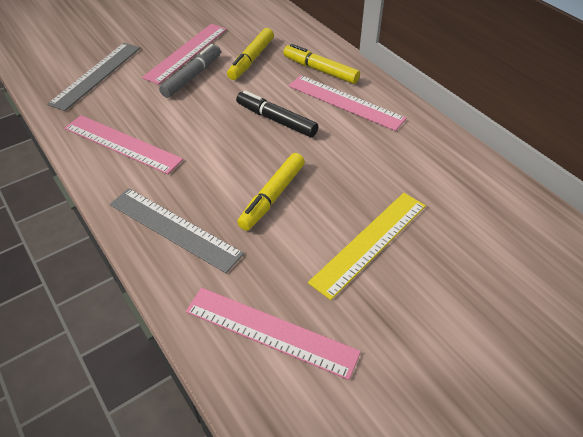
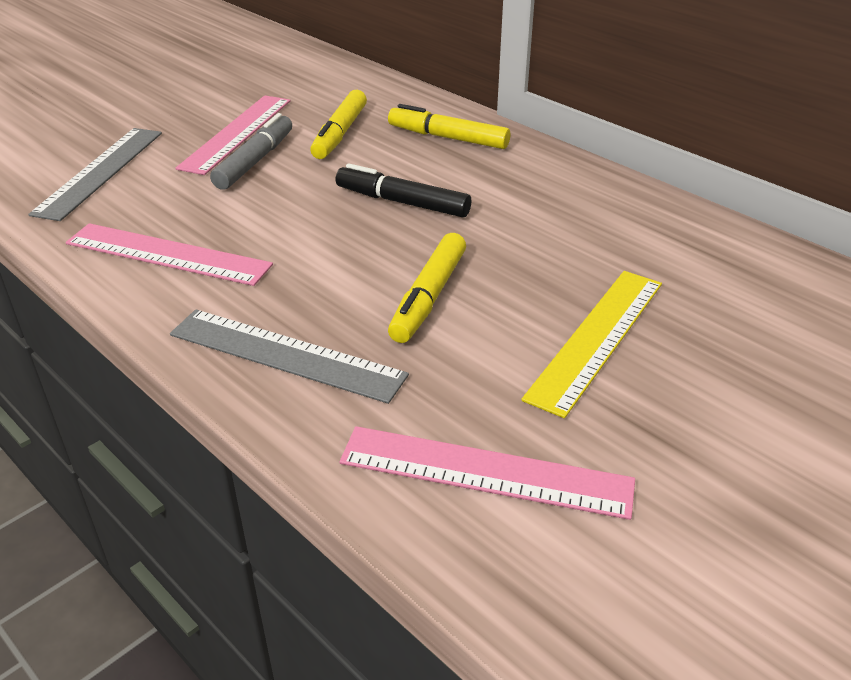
camera: 10 degrees left, 10 degrees down
pink ruler [289,75,406,131] -> none

